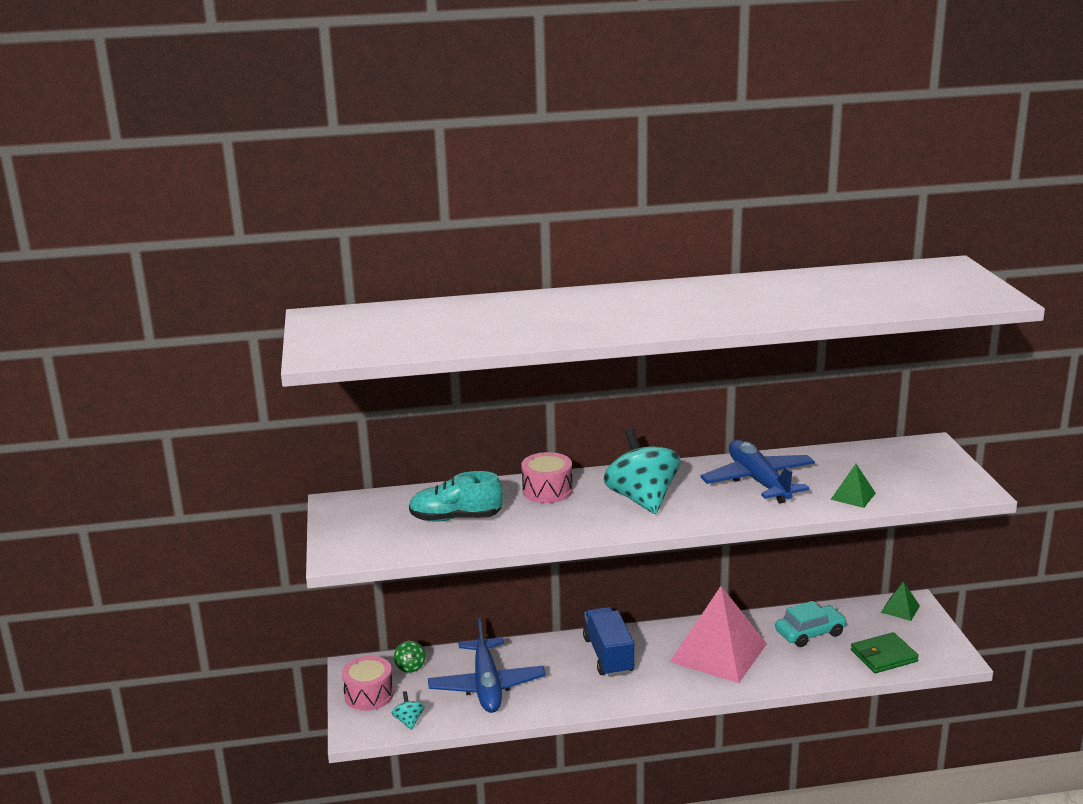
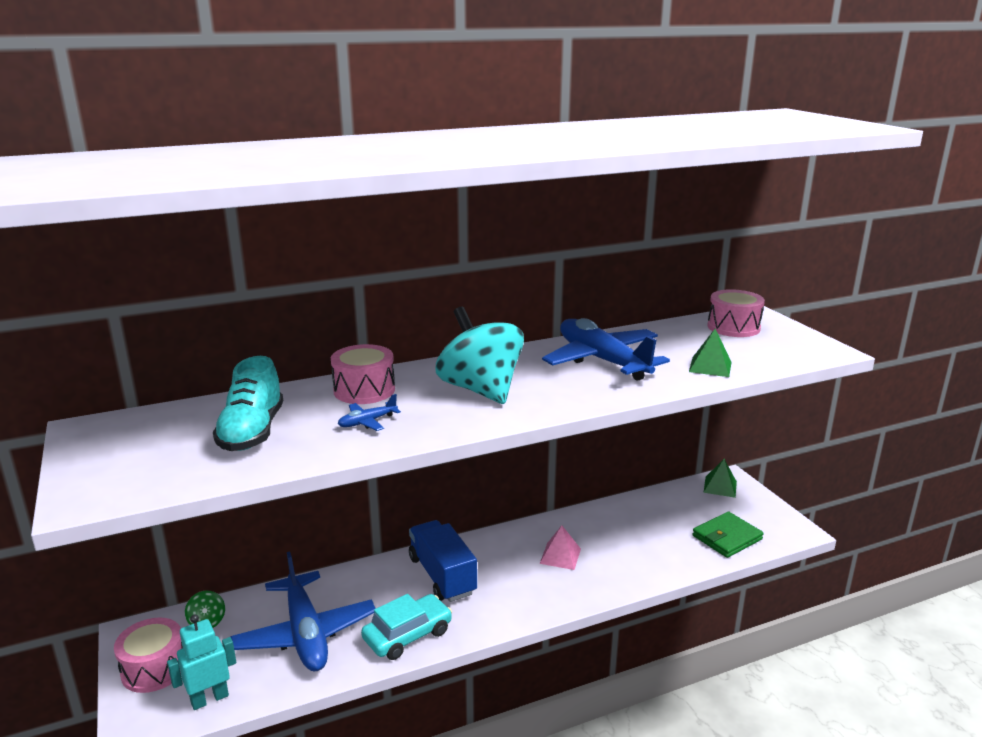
camera: 15 degrees left, 0 degrees up
turquoise spinning top [392,691,424,730] -> turquoise robot [167,614,236,710]
turquoise shoe [409,471,503,522] -> turquoise shoe turned 75 degrees counterclockwise [213,356,283,451]
pink pyramid [670,586,767,683] -> pink pyramid [540,525,581,570], size x0.43
turquoise car [775,601,847,647] -> turquoise car moved to [361,594,452,660]
none -> blue plane [338,394,401,431]
none -> pink drum [707,289,765,337]

